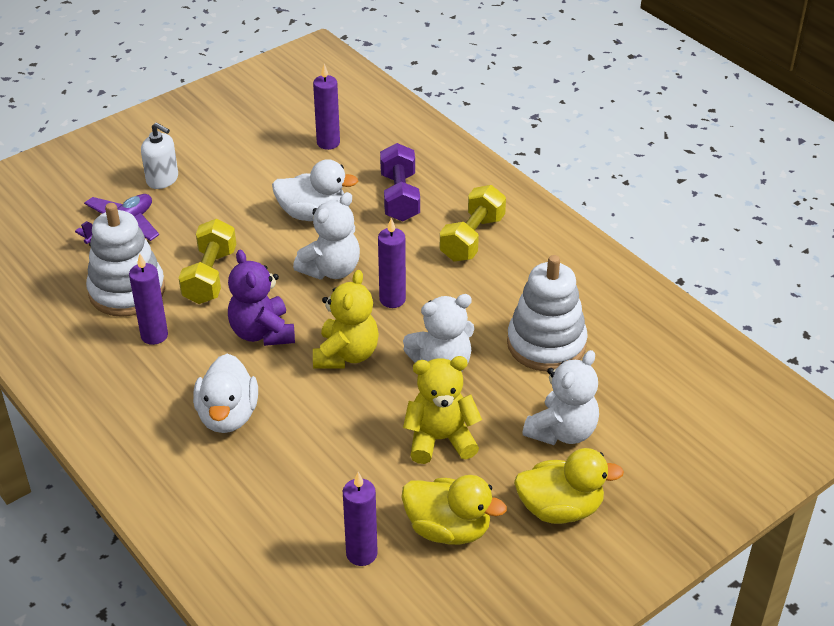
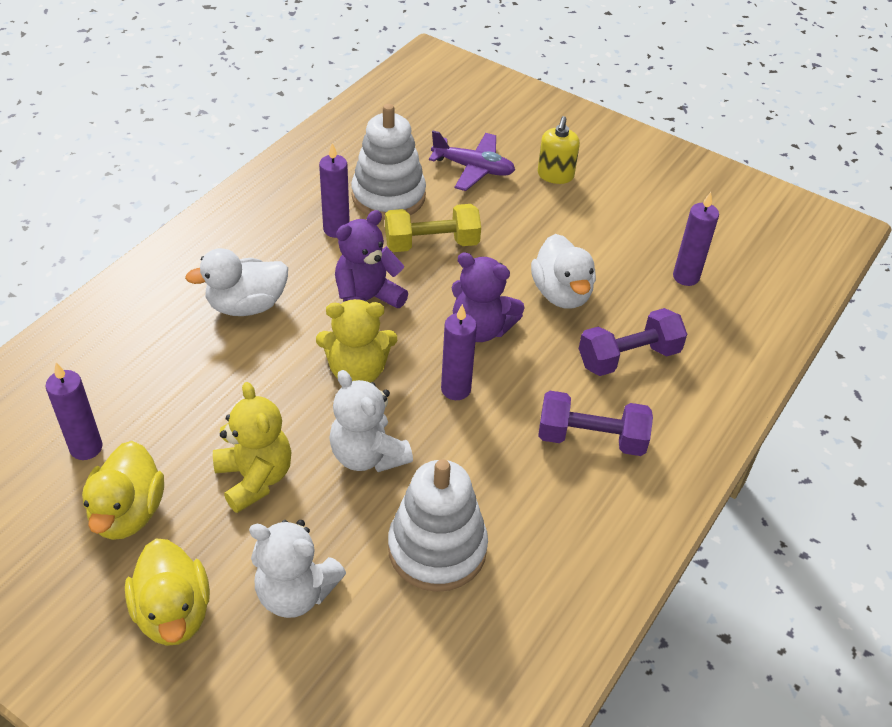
camera: 70 degrees right, 5 degrees up
white soap dispenser [141,122,178,189] -> yellow soap dispenser [538,116,580,184]
white teddy bear [293,192,360,279] -> purple teddy bear [452,252,525,342]
yellow dumbbell [440,185,506,262] -> purple dumbbell [538,391,653,456]

